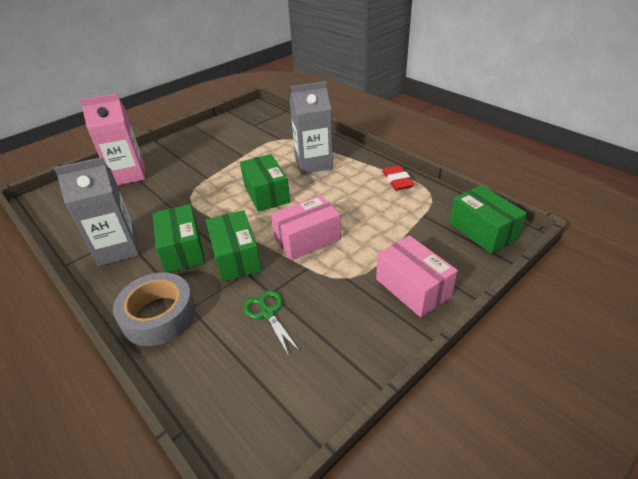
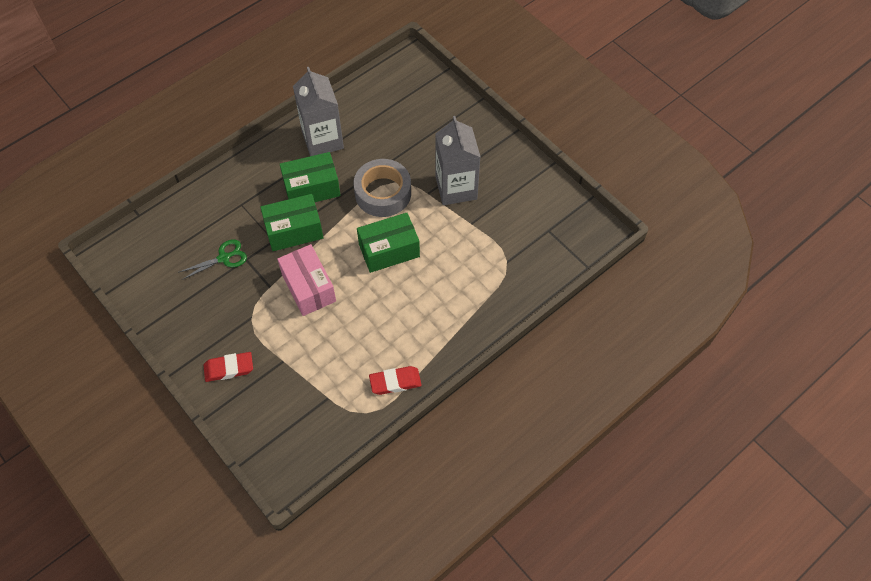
camera: 90 degrees right, 20 degrees up
pink carton [80,94,145,185] -> none
grey tape [113,272,196,346] -> grey tape moved to [353,159,411,217]
grey carton [290,81,333,174] -> grey carton moved to [435,116,480,205]
pink box [376,235,458,317] -> red eraser [204,352,253,382]
green box [449,185,527,254] -> none

